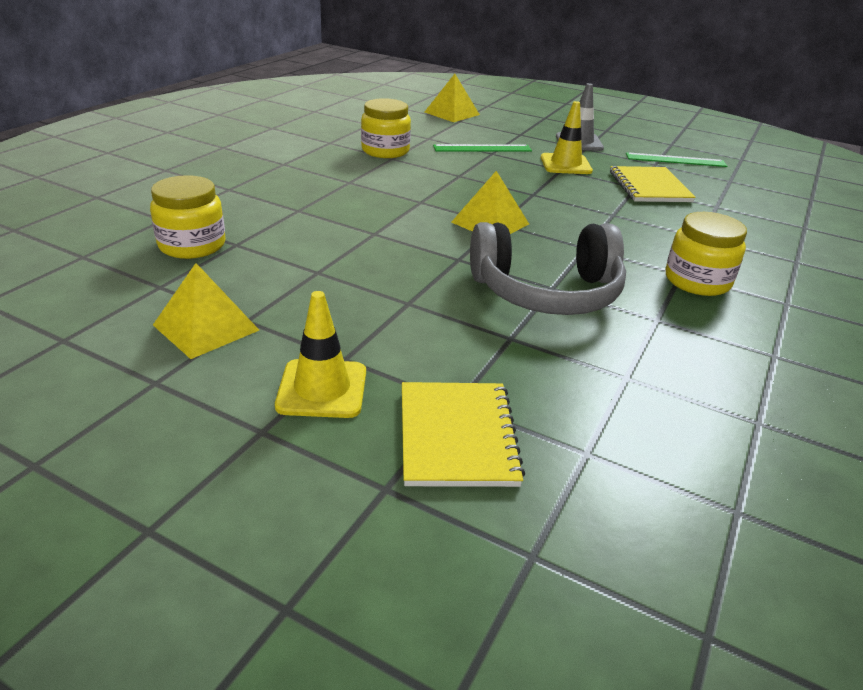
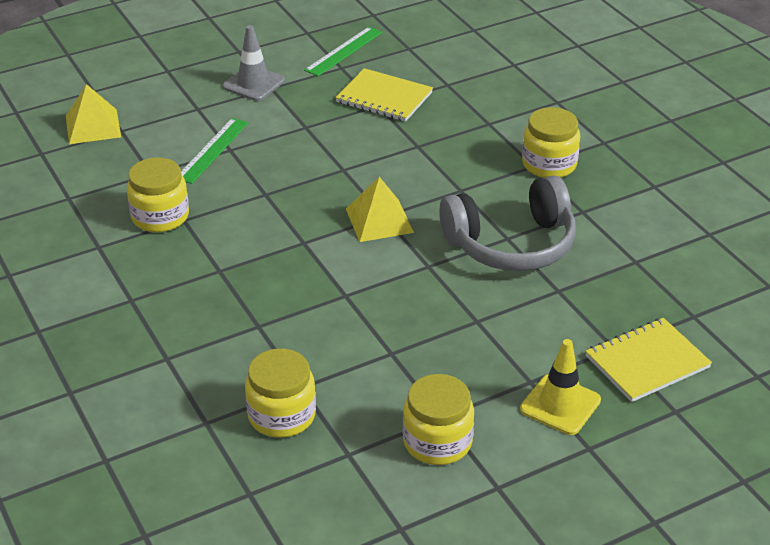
camera: 55 degrees left, 5 degrees up
yellow pyramid [153,263,259,359] -> yellow jar [403,374,474,465]
yellow notebook [402,382,525,487] -> yellow notebook turned 60 degrees counterclockwise [585,318,712,402]
grey headphones [470,222,626,315] -> grey headphones turned 45 degrees clockwise [439,176,576,271]
yellow traffic cone [541,101,593,174] -> none

